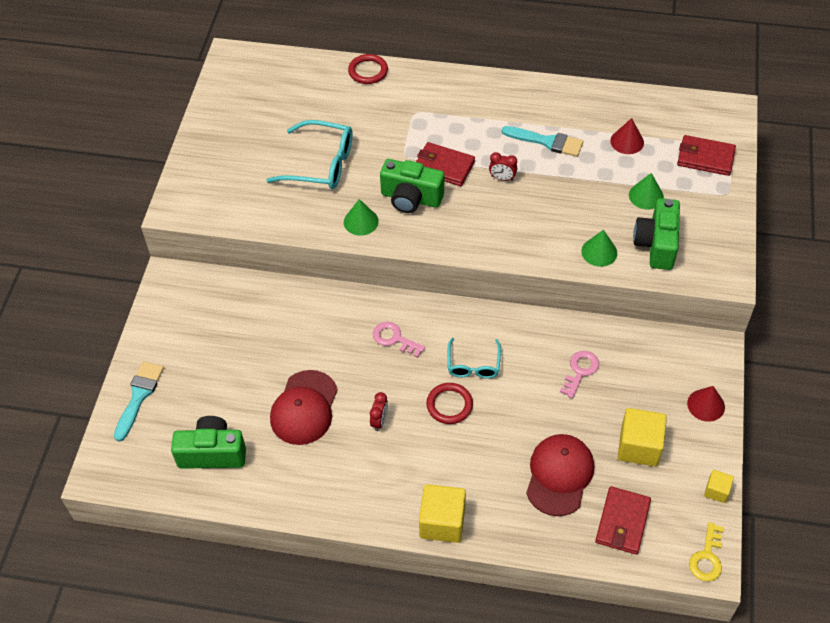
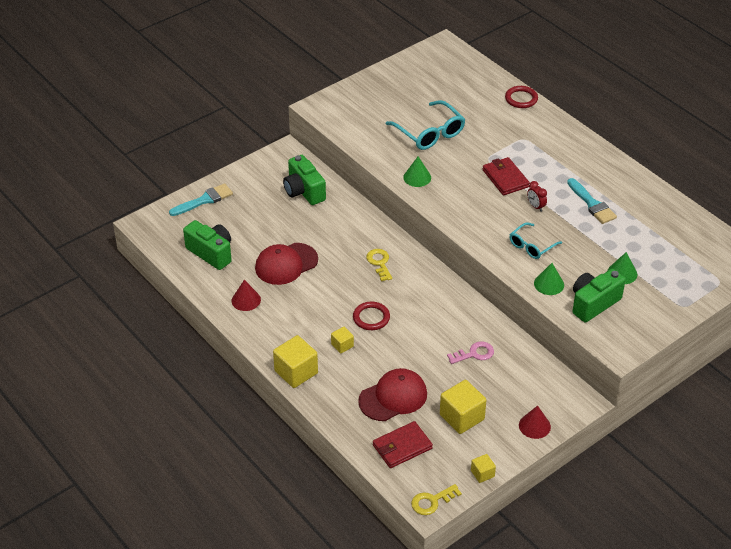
camera: 40 degrees right, 10 degrees down
red clock [370,392,388,431] -> none
pink key [373,322,425,358] -> yellow key [366,249,392,281]
green camera [380,159,444,213] -> green camera moved to [283,155,326,205]
turquoise glasses [448,338,501,379] -> turquoise glasses moved to [509,223,562,259]
red cone [610,118,644,154] -> red cone moved to [232,280,261,311]
red wallet [677,135,736,176] -> none
none -> yellow cube [331,327,354,354]

